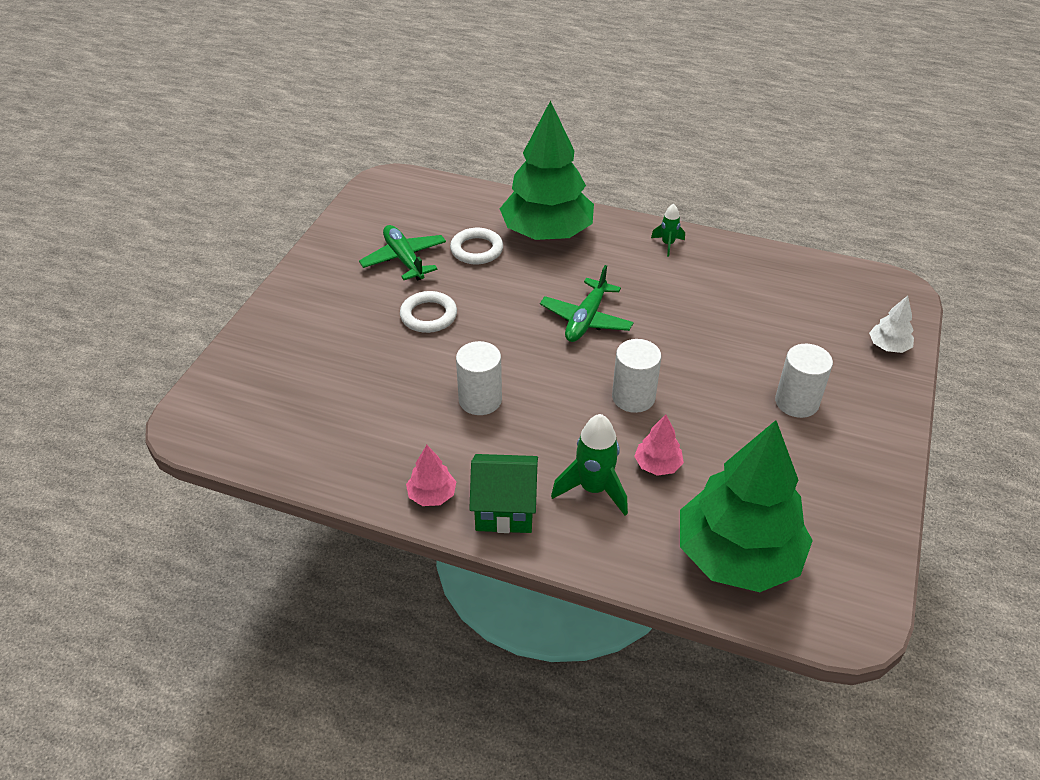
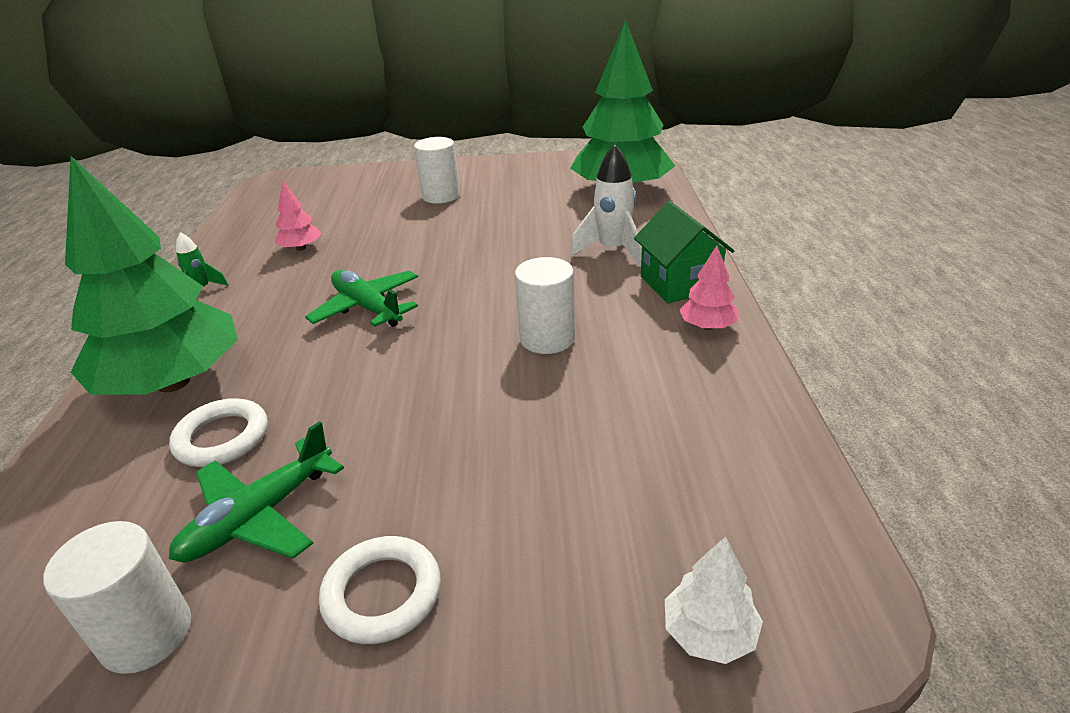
camera: 110 degrees left, 10 degrees down
white ring [400,291,457,333] -> white ring moved to [319,536,441,644]
green plane [540,265,634,342] -> green plane turned 135 degrees counterclockwise [305,270,418,327]
green rocket [551,414,628,516] -> white rocket [571,145,642,267]
white cylinder [612,339,661,413] -> white cylinder moved to [43,521,191,674]
pink tree [634,414,684,476] -> pink tree moved to [275,181,322,251]
white tree [869,296,914,353] -> white tree moved to [665,537,763,664]

